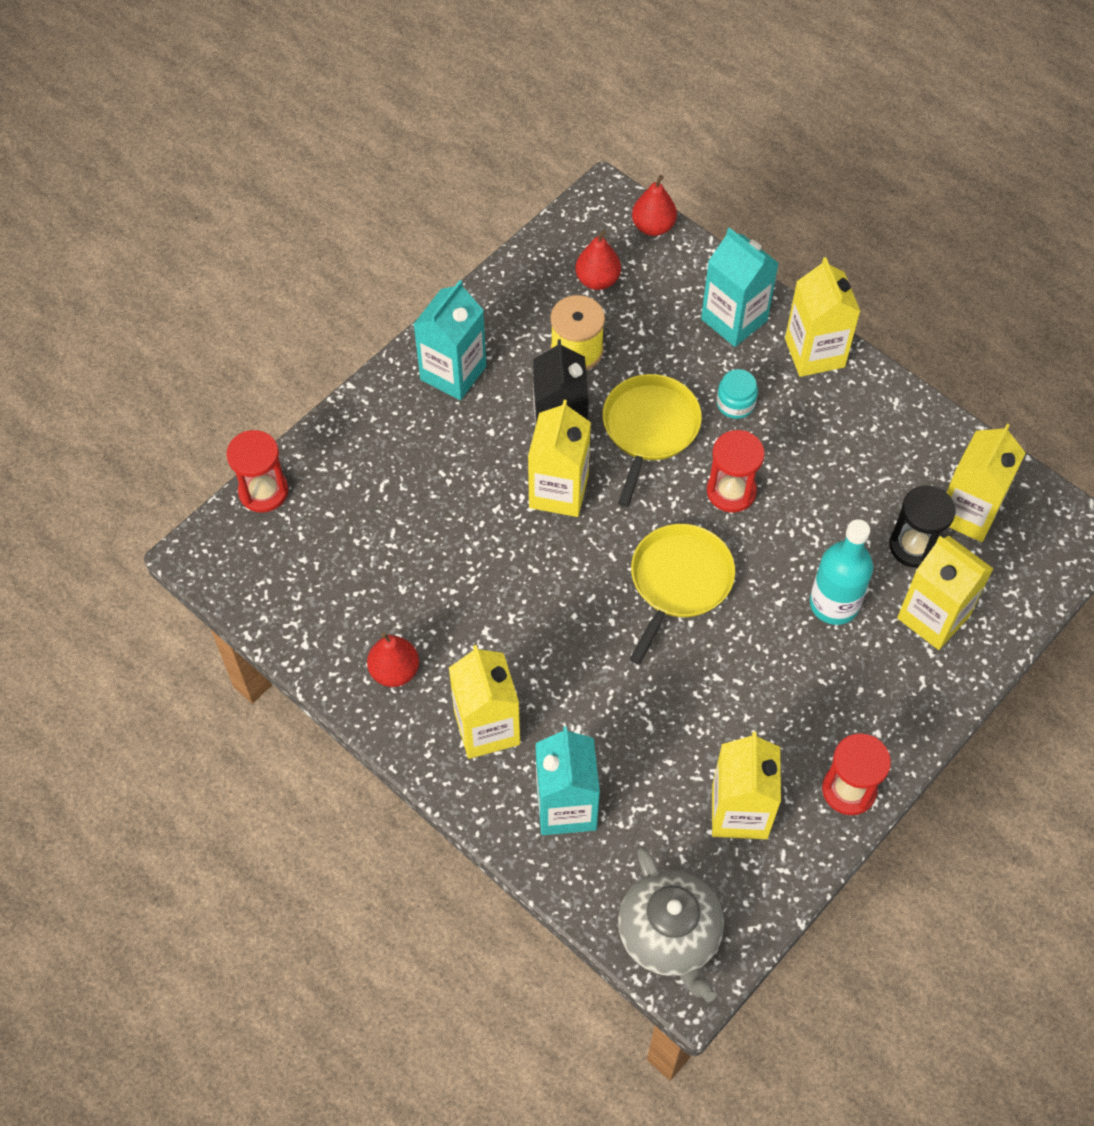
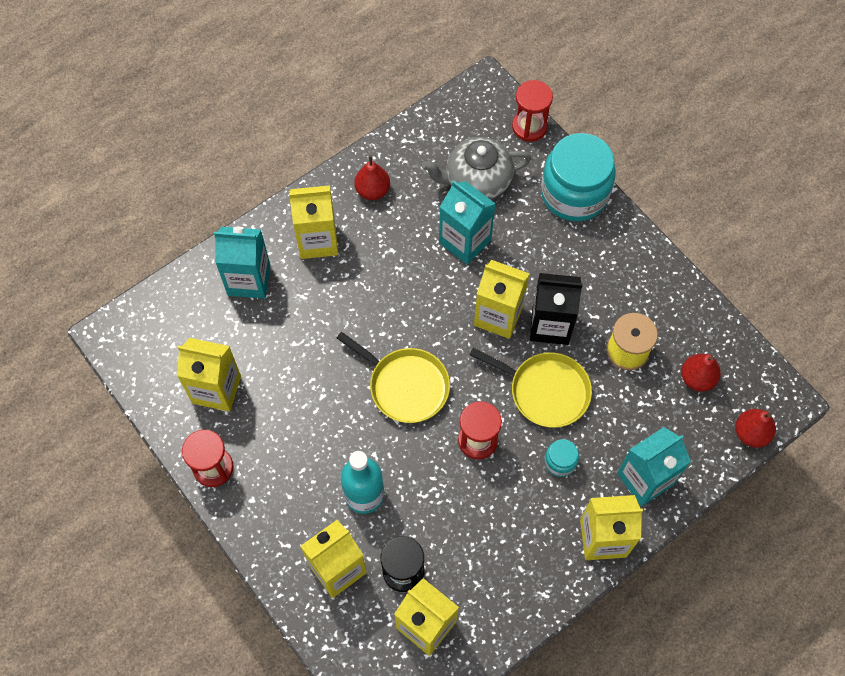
camera: 100 degrees right, 5 degrees up
turquoise carton [414,280,486,400] -> turquoise carton moved to [439,181,496,265]
grey teapot [618,847,724,1002] -> grey teapot moved to [422,137,531,199]
none -> turquoise jar [541,133,616,221]

